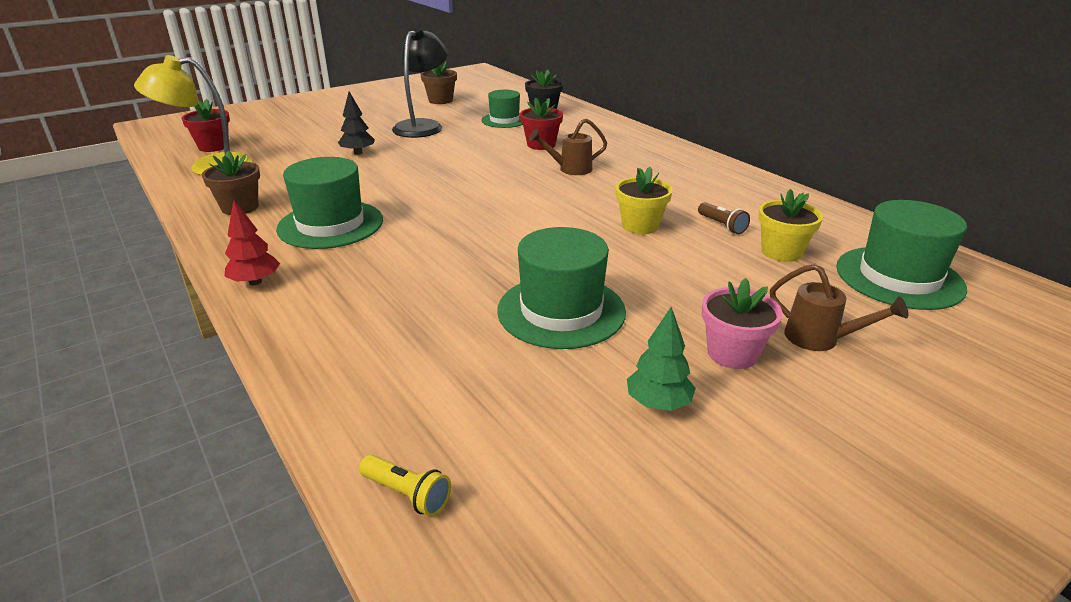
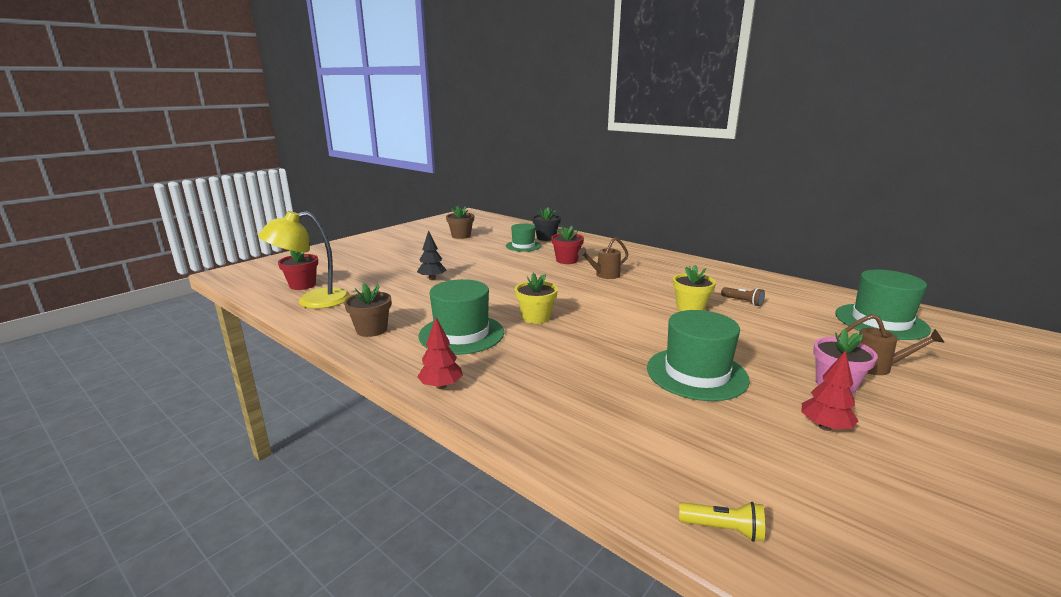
camera: 15 degrees left, 10 degrees down
black lamp [392,26,448,138] -> none
green tree [627,307,696,411] -> red tree [801,350,858,431]
yellow flower pot [758,189,823,262] -> yellow flower pot moved to [515,273,558,324]

